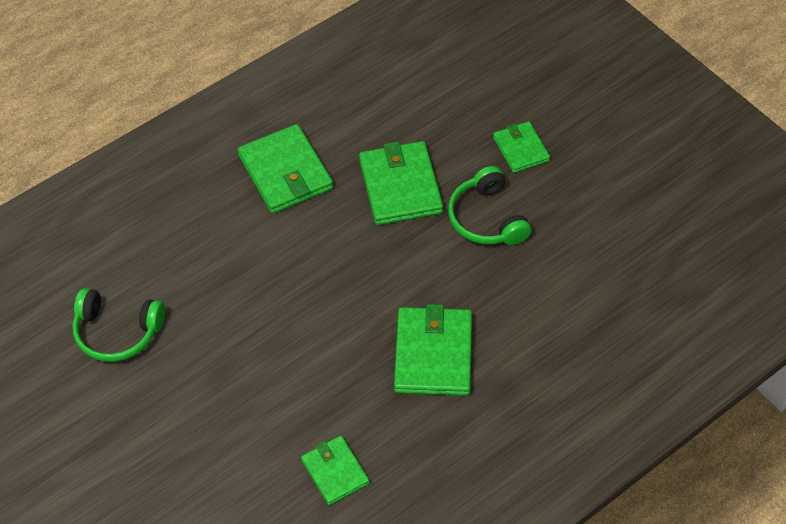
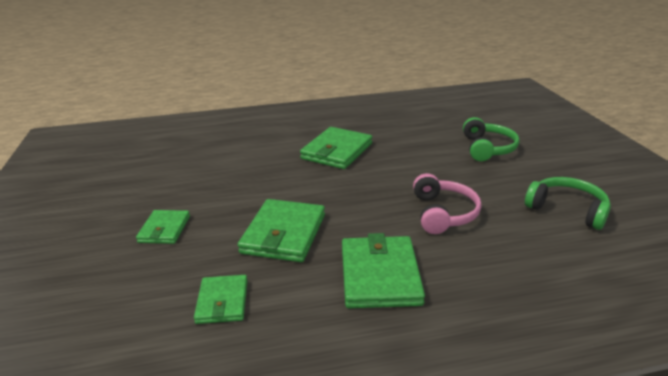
camera: 155 degrees left, 25 degrees down
green wallet [301,436,369,505] -> green wallet moved to [194,275,248,324]
green headphones [448,166,532,245] -> green headphones moved to [463,117,519,161]
none -> pink headphones [413,173,482,234]

